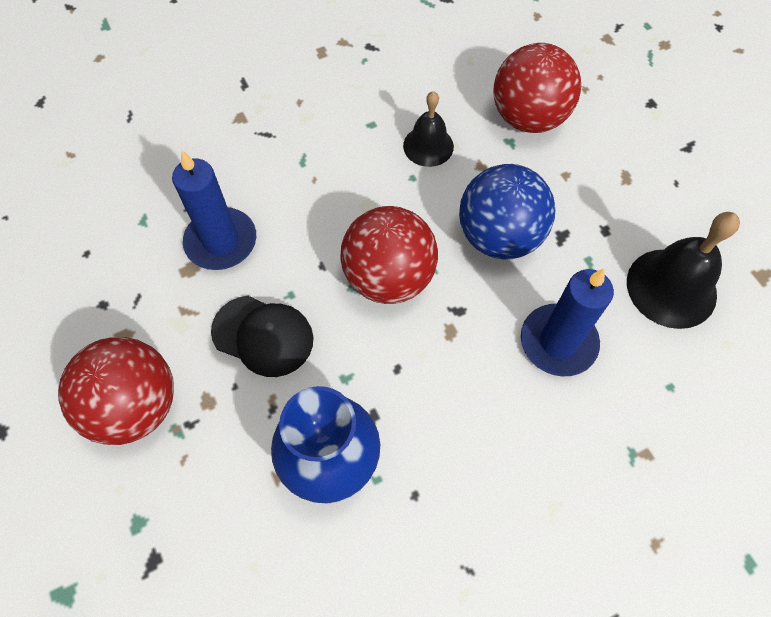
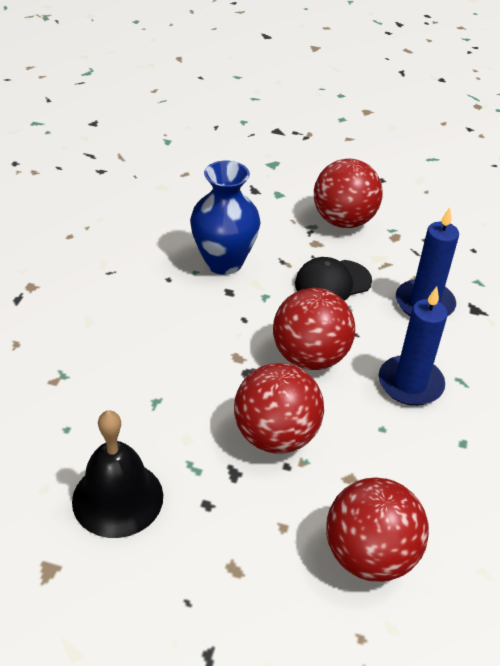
camera: 130 degrees right, 20 degrees down
black bell [403,91,454,167] -> none
blue ball [459,164,555,259] -> red ball [234,363,324,454]
blue candle [521,268,614,377] -> blue candle moved to [379,286,448,406]

